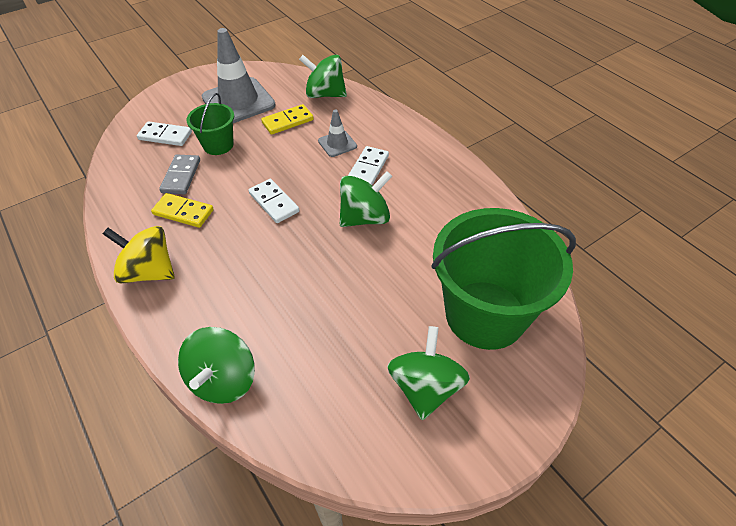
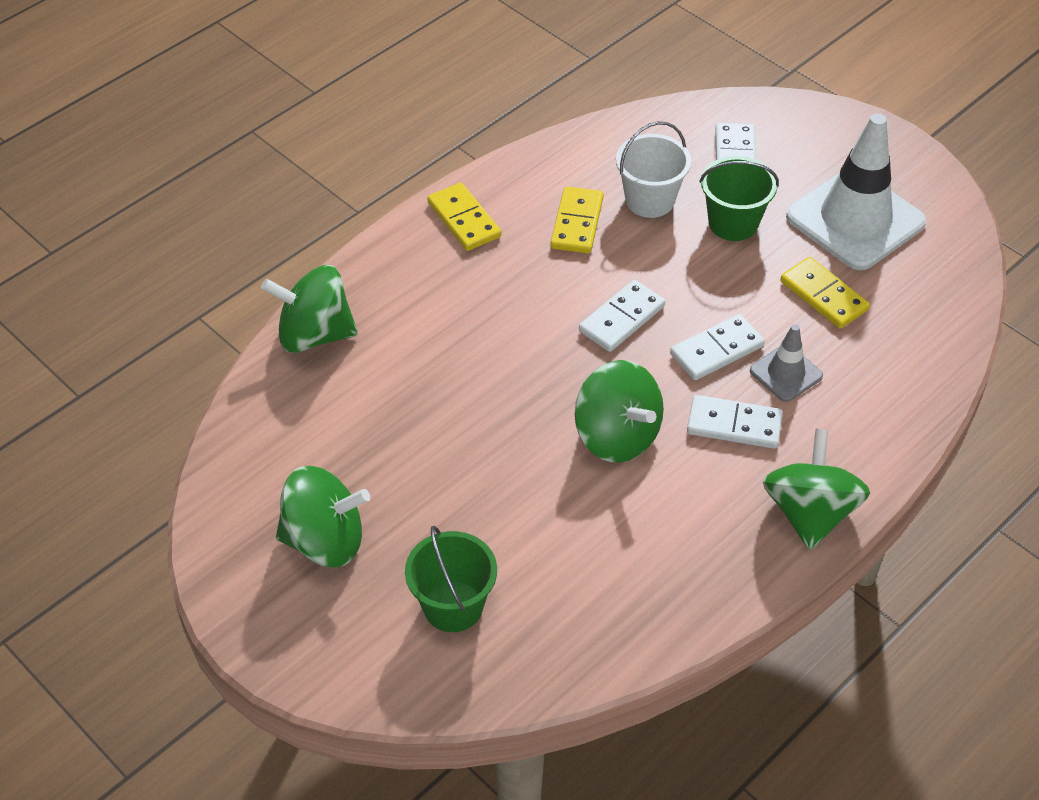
camera: 80 degrees right, 0 degrees up
yellow spinning top [103,226,175,283] -> yellow domino [428,182,501,251]
grey domino [159,154,200,194] -> white bucket [616,121,691,218]
grey traffic cone [202,28,276,123] -> white traffic cone [786,113,926,270]
green spinning top [299,55,347,98] -> green spinning top moved to [763,429,870,550]
green bucket [431,208,576,350] -> green bucket [405,526,497,632], size x0.49
none -> white domino [670,314,765,380]

